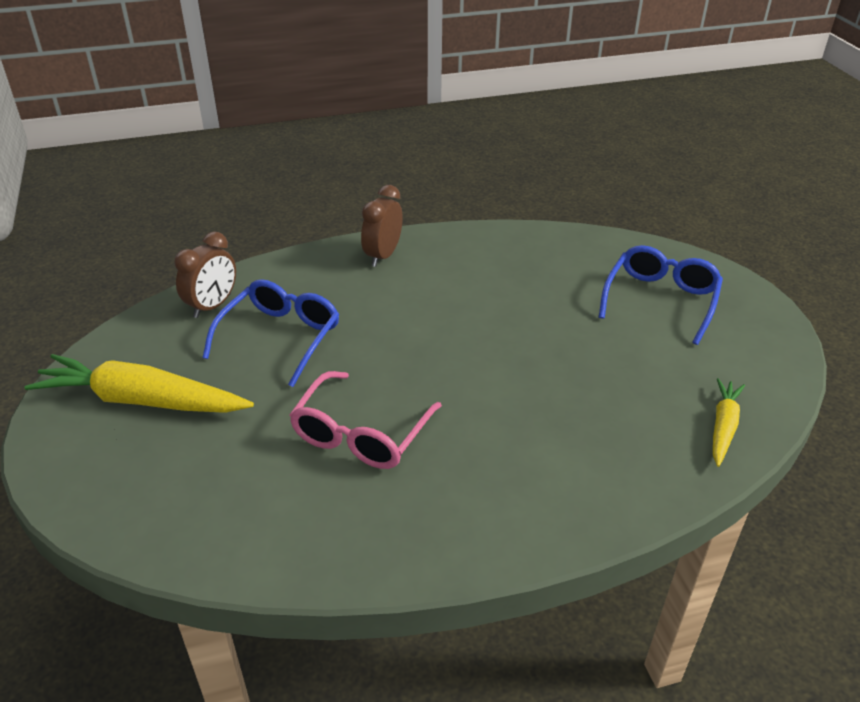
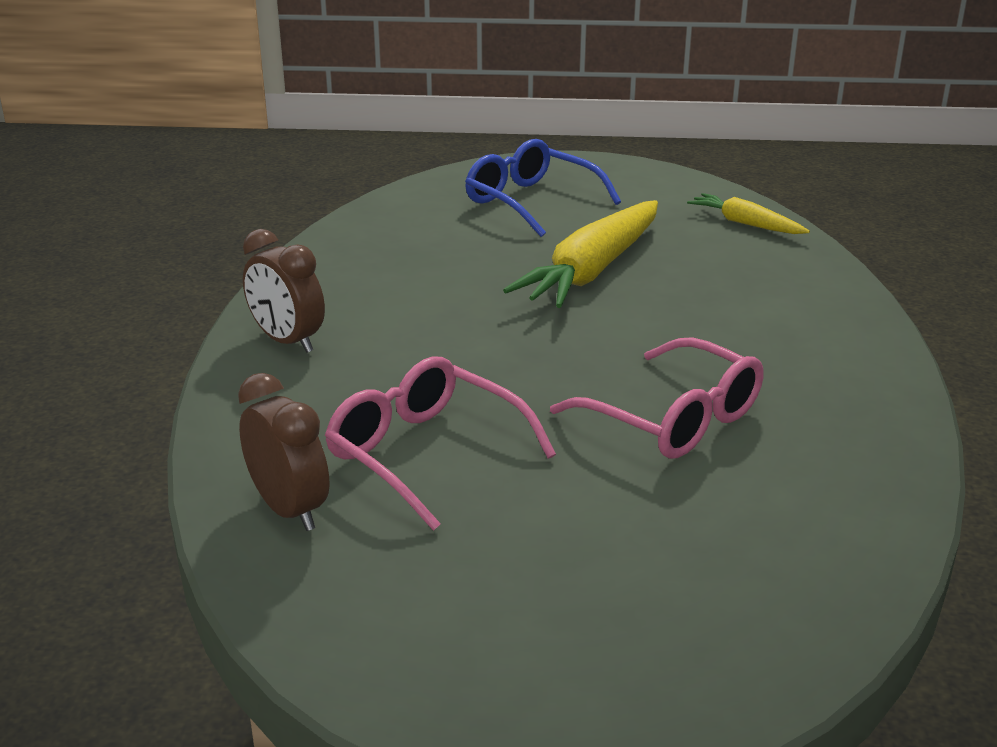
camera: 70 degrees left, 10 degrees down
yellow carrot [24,354,254,413] -> yellow carrot moved to [503,200,658,308]
blue glasses [203,279,339,387] -> pink glasses [325,356,556,531]

